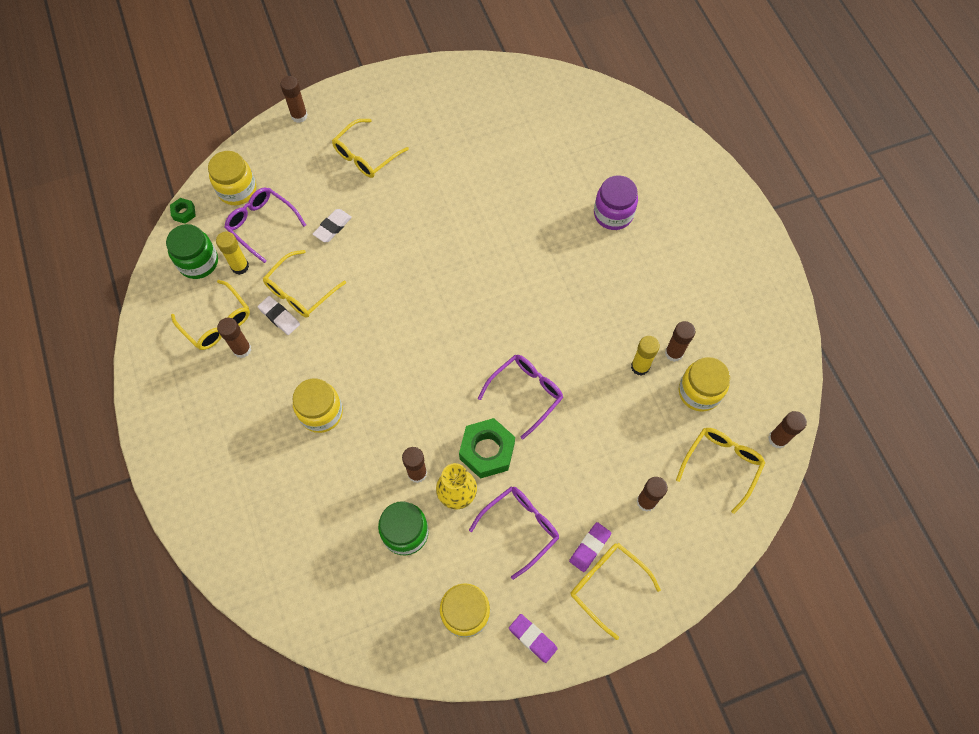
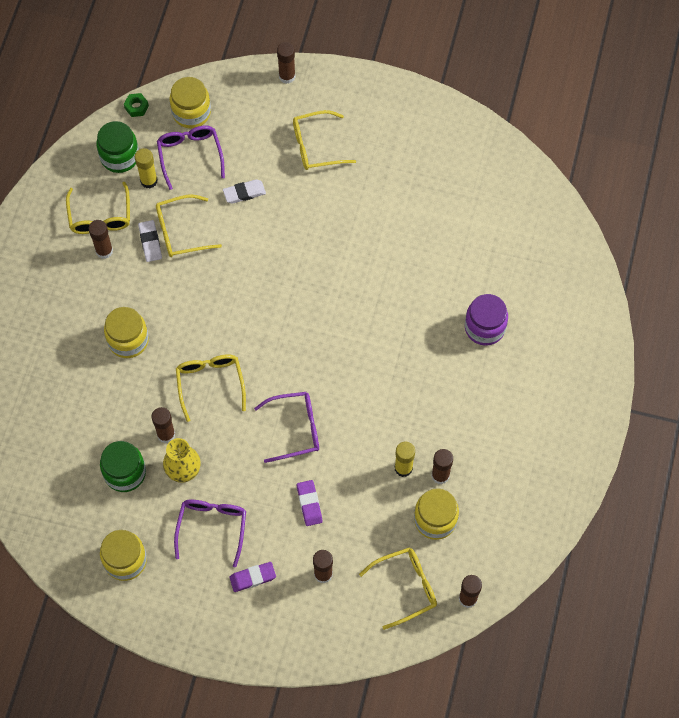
camera: 35 degrees right, 0 degrees up
green nut [459,418,515,479] -> none
purple glasses [469,486,559,580] -> purple glasses turned 75 degrees counterclockwise [174,500,246,567]
purple eraser [509,614,558,663] -> purple eraser moved to [297,480,323,526]
yellow glasses [570,543,661,640] -> yellow glasses moved to [176,355,246,422]

